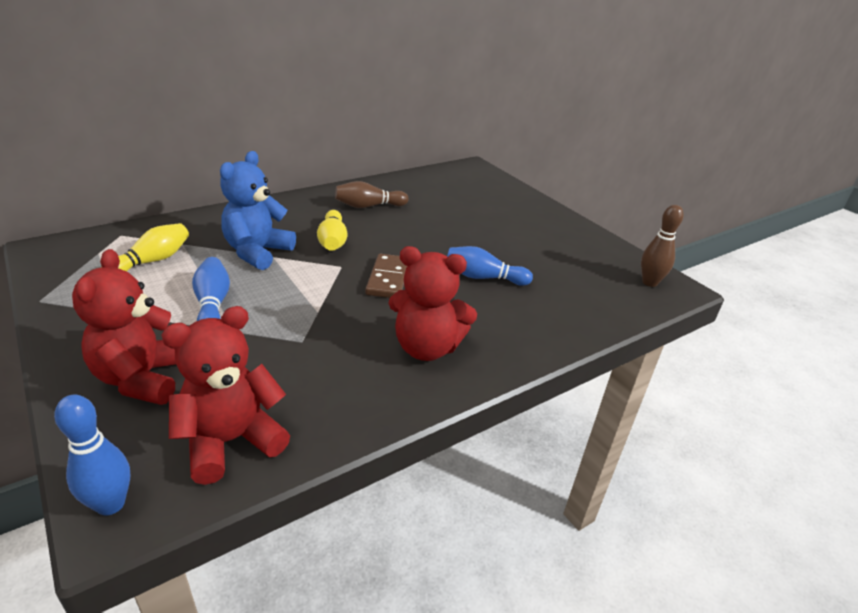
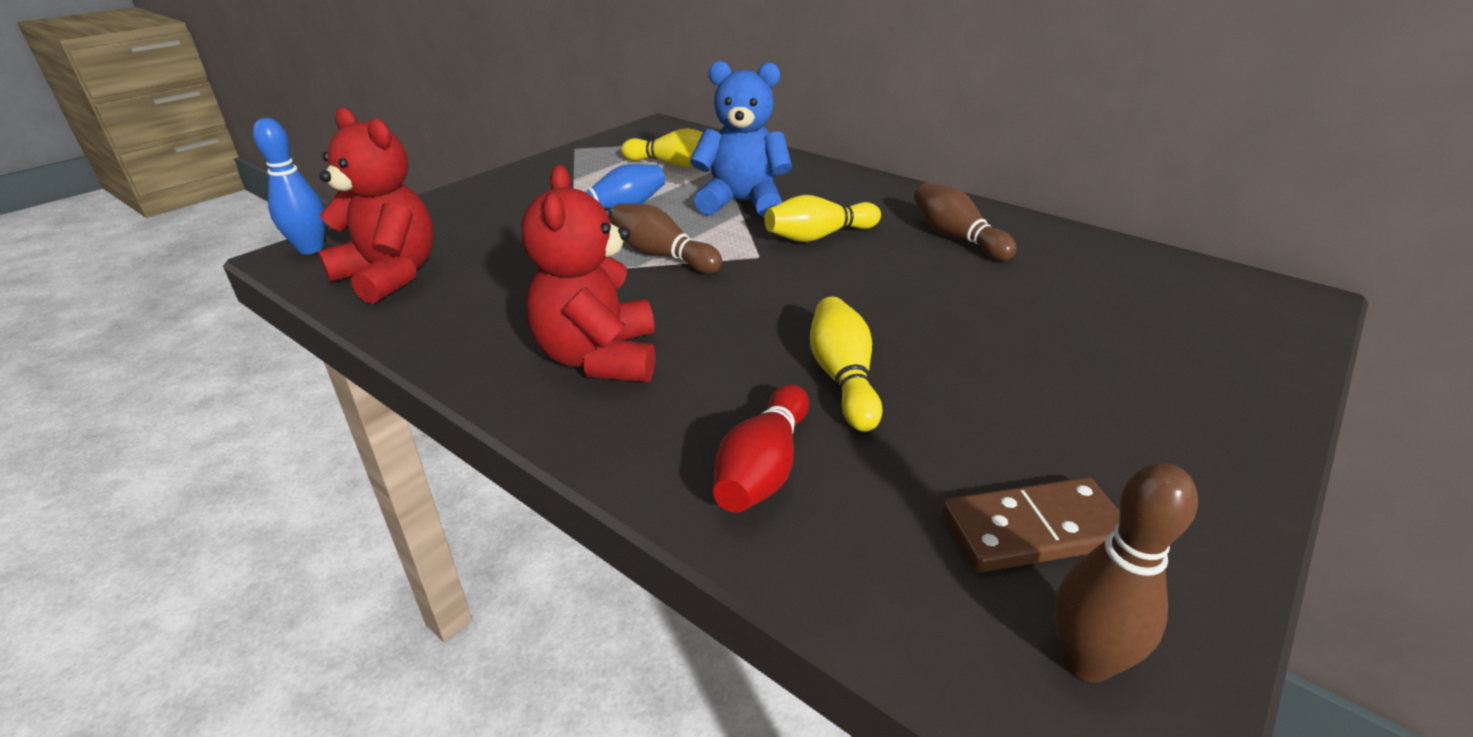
camera: 75 degrees right, 0 degrees up
red teddy bear [72,249,176,405] -> none
brown domino [365,254,407,298] -> brown domino moved to [942,477,1120,572]
blue bowling pin [447,246,533,286] -> yellow bowling pin [810,297,883,431]
none -> brown bowling pin [610,204,722,274]
none -> red bowling pin [713,384,809,513]

